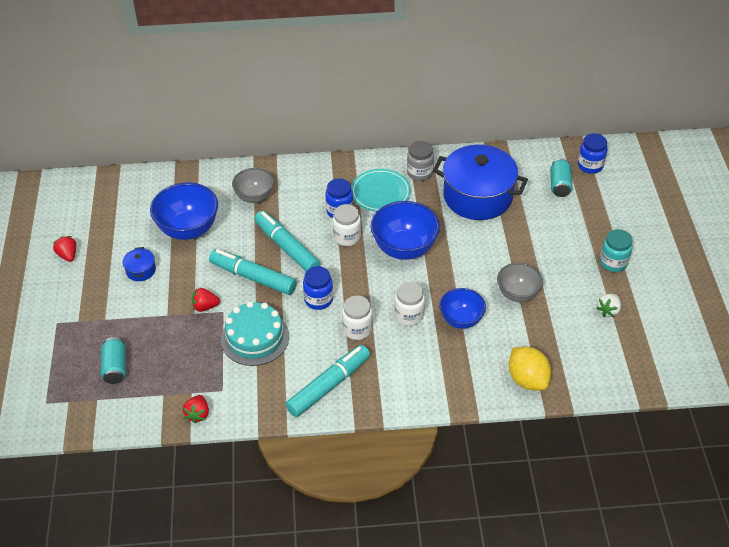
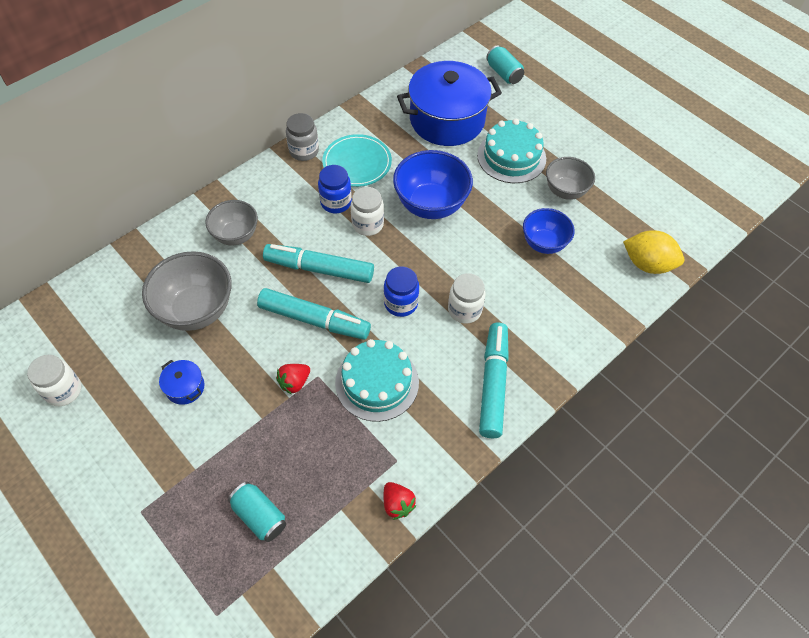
camera: 40 degrees left, 10 degrees up
red strawberry [53,236,76,262] -> none
blue bowl [150,183,218,240] -> grey bowl [142,251,232,331]
turquoise marker [209,249,297,295] -> turquoise marker turned 150 degrees counterclockwise [257,288,371,340]
white jar [395,282,425,326] -> white jar moved to [27,355,81,406]
grey jar [407,141,434,181] -> grey jar moved to [286,113,319,161]
blue jar [578,133,607,174] -> none
white strawberry [596,294,621,317] -> none
turquoise jar [600,229,633,272] -> none
none -> turquoise cake [477,118,546,183]

